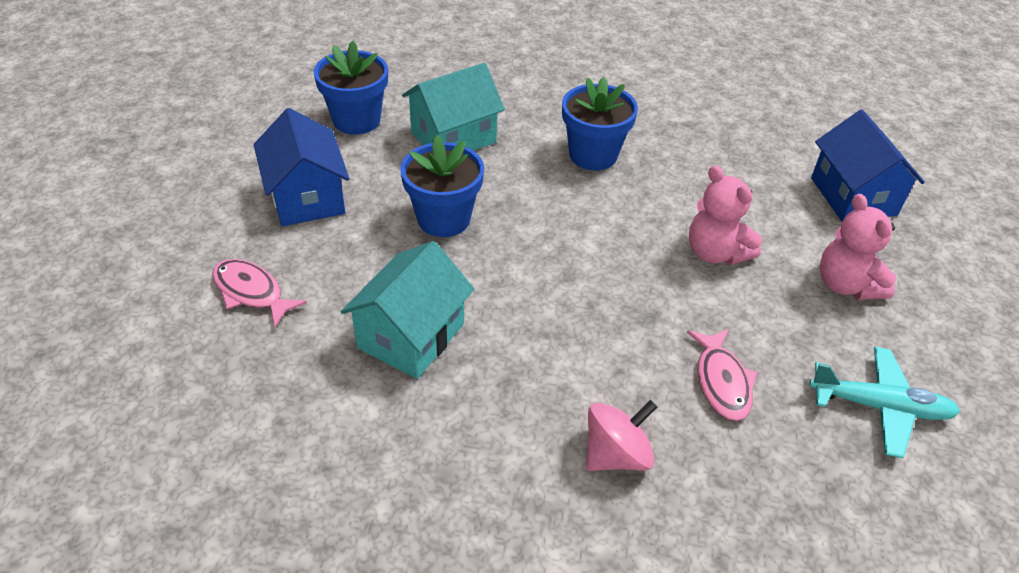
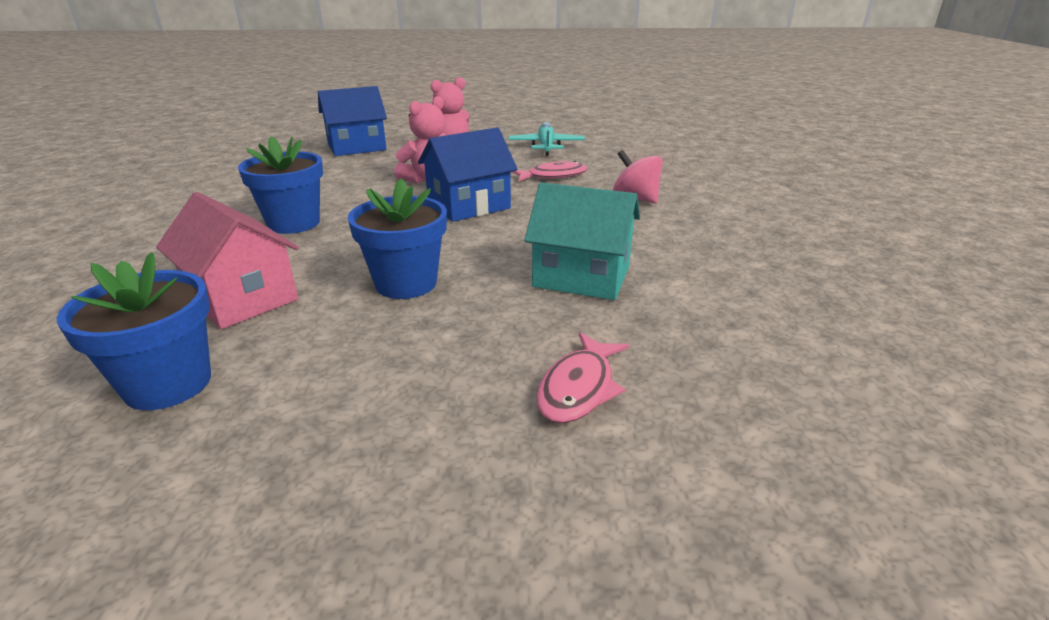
camera: 100 degrees left, 15 degrees down
blue house [254,108,349,226] -> blue house moved to [418,127,517,222]
turquoise house [402,63,505,151] -> pink house [156,192,299,329]

